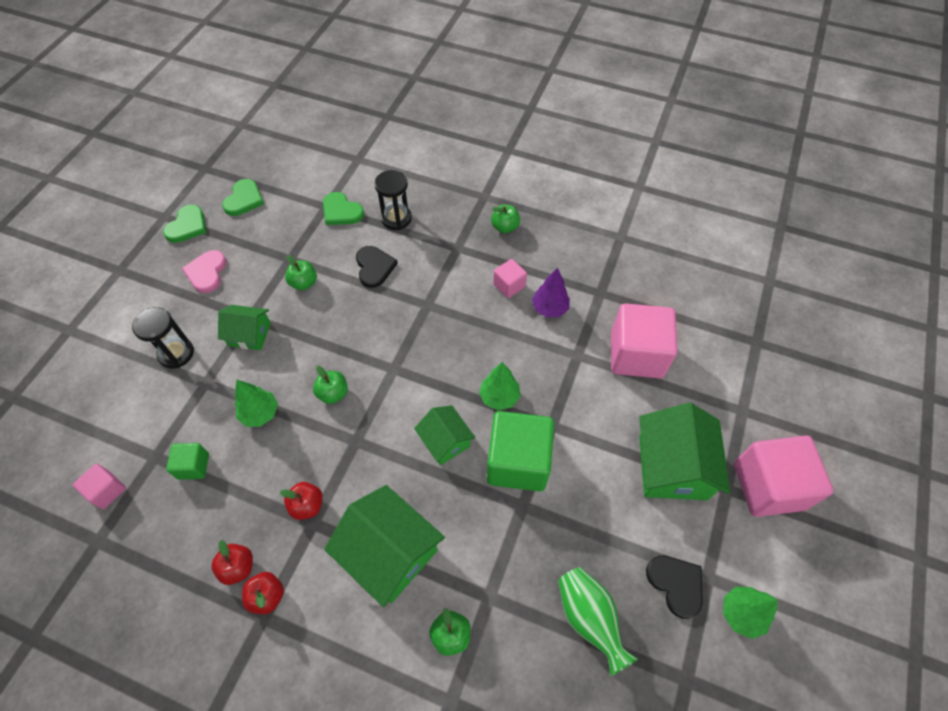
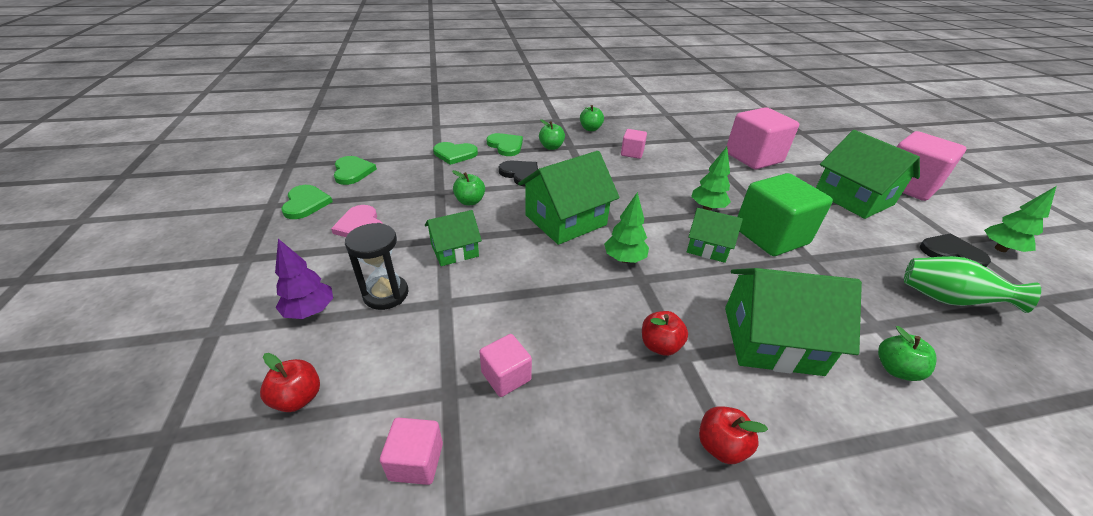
camera: 35 degrees left, 20 degrees down
green cube [166,443,209,480] -> pink cube [479,334,532,397]
red apple [211,540,253,585] -> red apple moved to [260,353,320,412]
green tree [235,380,278,427] -> green tree moved to [604,192,649,263]
green apple [313,366,348,404] -> green apple moved to [539,119,565,150]
black hourglass [374,170,412,230] -> green heart [487,133,523,156]
purple tree [532,267,570,318] -> purple tree moved to [275,239,333,319]
none -> green house [518,151,620,245]

